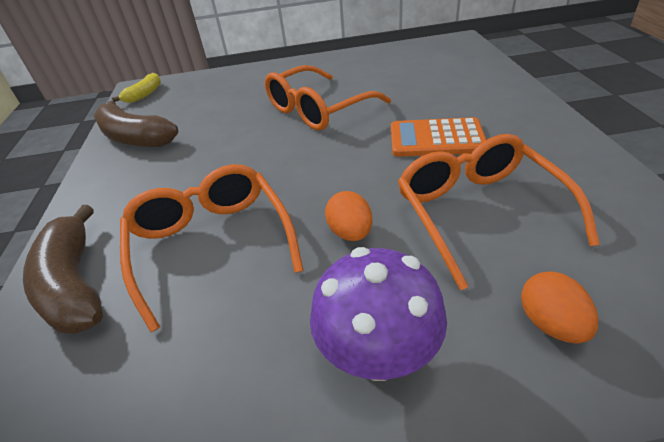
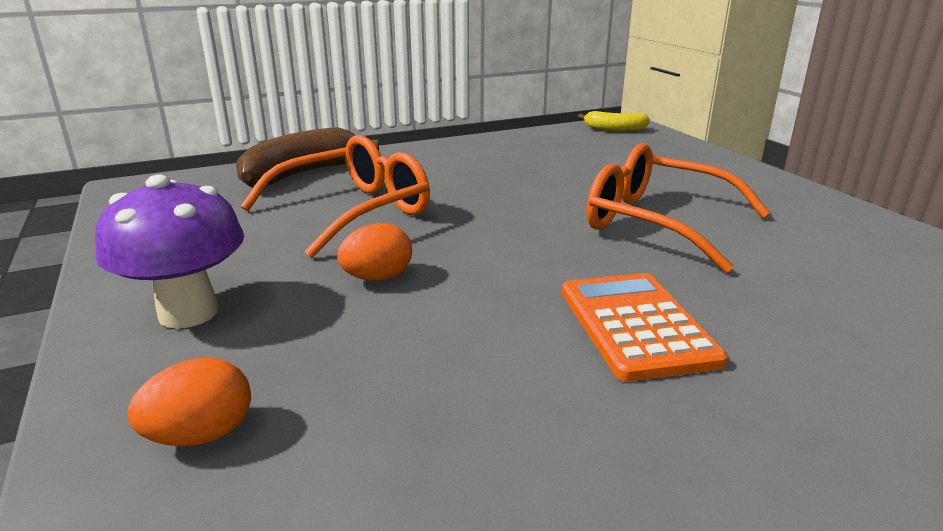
camera: 70 degrees right, 15 degrees down
brown banana [93,101,178,147] -> none
orange glasses [398,134,600,290] -> none

